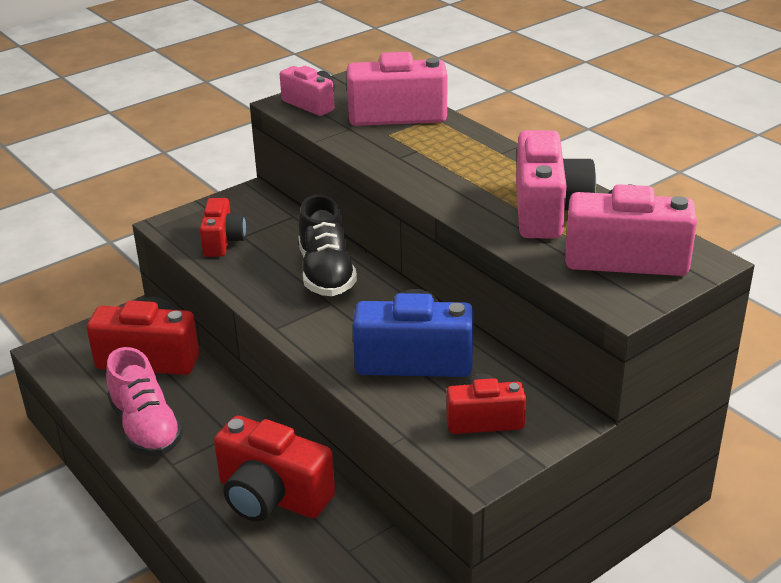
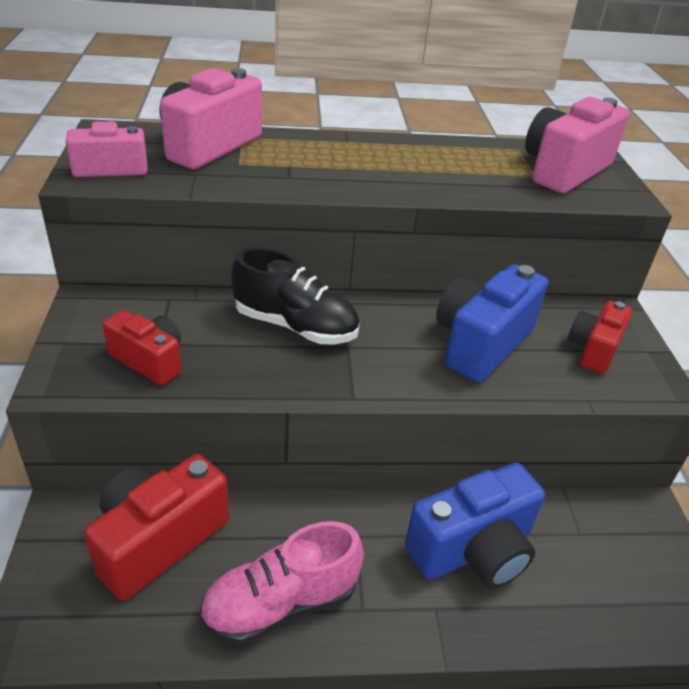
camera: 60 degrees left, 5 degrees up
pink shoe [106,347,183,456] -> pink shoe turned 150 degrees clockwise [199,521,364,645]
red camera [214,416,335,522] -> blue camera [405,463,545,589]
pink camera [516,130,596,239] -> none

